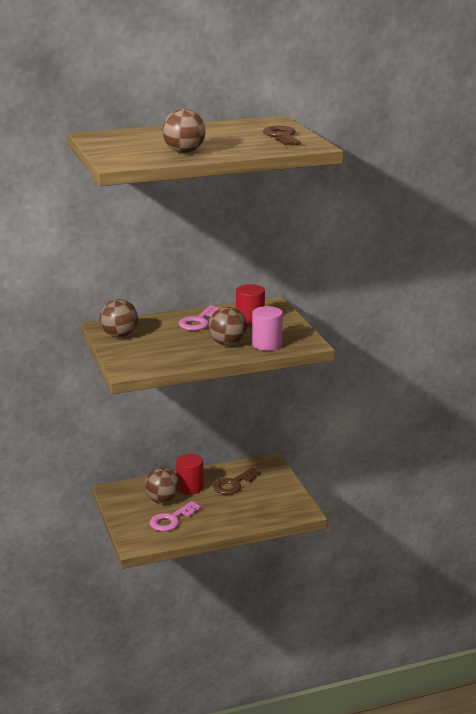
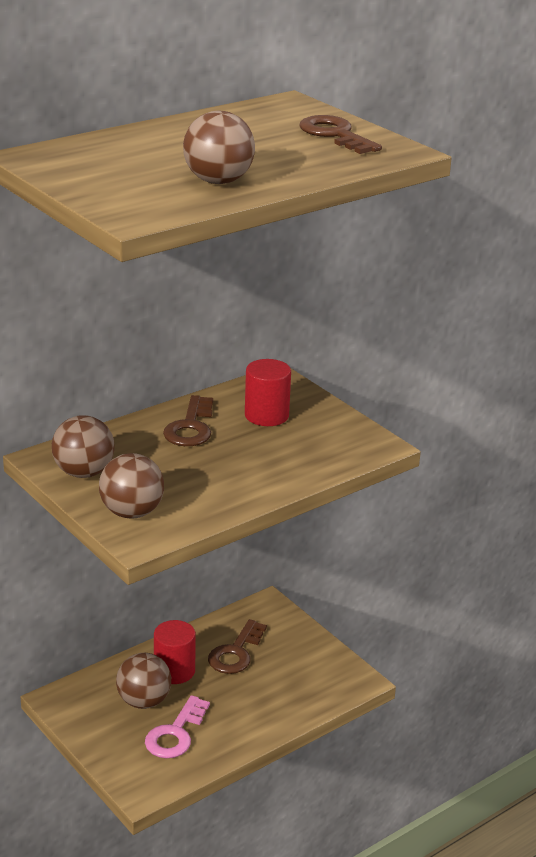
camera: 20 degrees left, 5 degrees up
pink key [179,305,220,331] -> brown key [163,395,213,446]
brown ball [208,307,247,346] -> brown ball moved to [99,453,164,519]
pink cylinder [252,306,283,351] -> none

